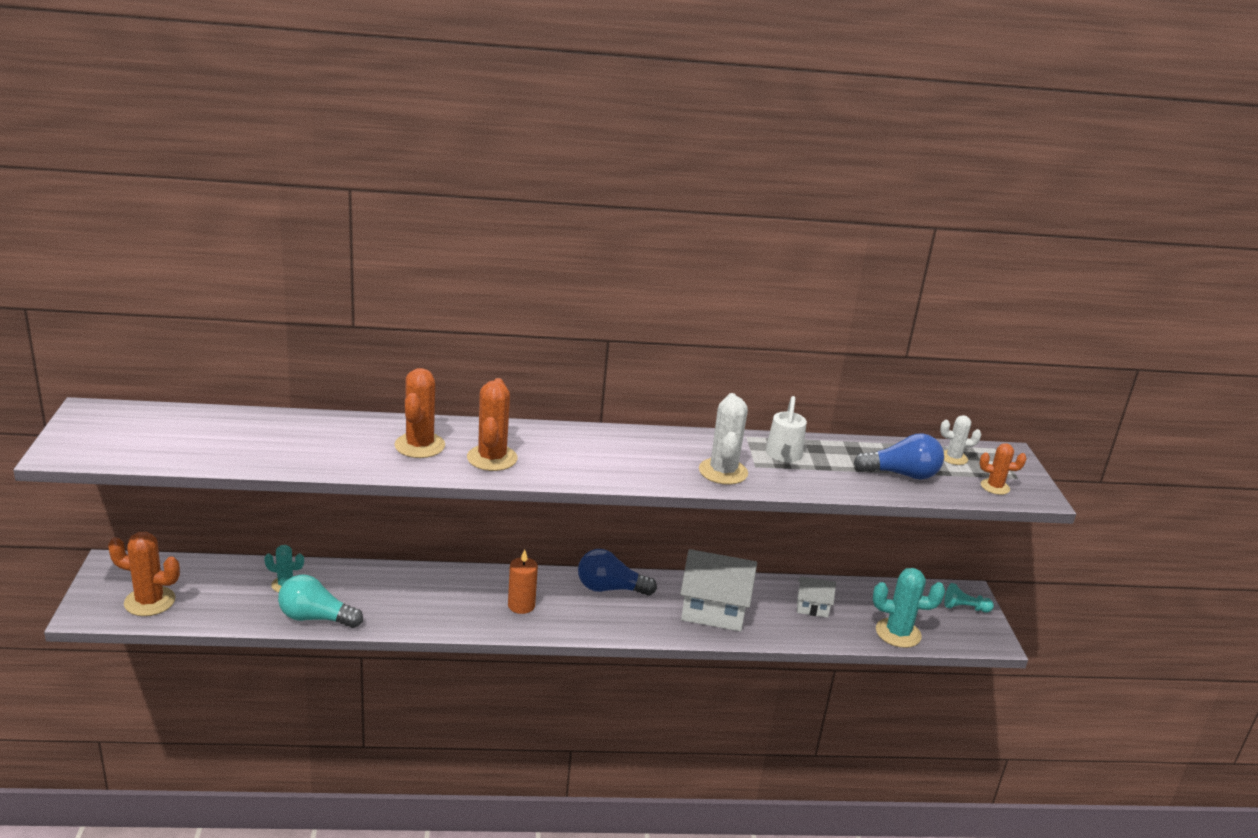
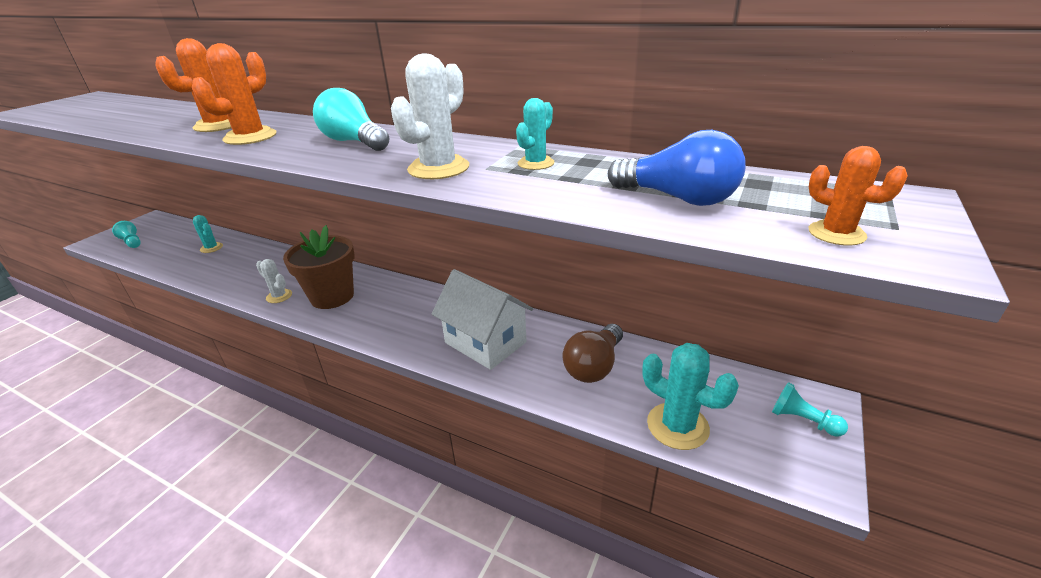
camera: 35 degrees right, 5 degrees up
orange cactus [108,532,180,616] -> turquoise pawn [112,221,141,248]
turquoise light bulb [278,574,363,628] -> turquoise light bulb moved to [313,88,390,151]
orange candle [508,550,538,614] -> brown flower pot [283,225,355,309]
blue light bulb [578,549,657,596] -> none
white watering can [766,396,807,462] -> turquoise cactus [516,98,554,170]
white house [797,576,836,618] -> brown light bulb [563,324,623,383]
white cactus [940,415,981,465] -> white cactus moved to [256,259,292,303]

